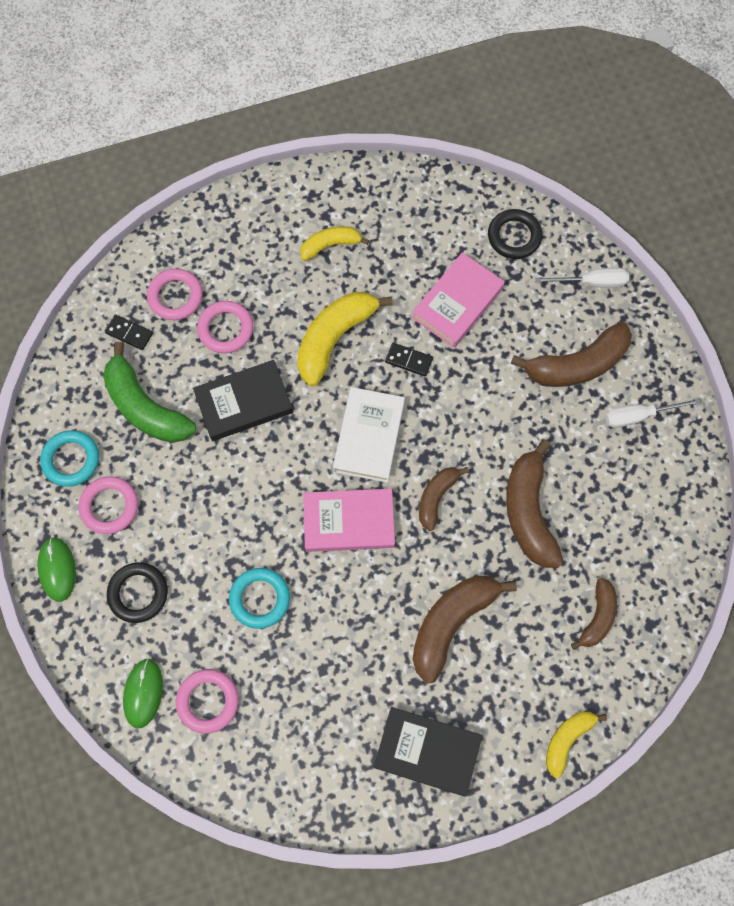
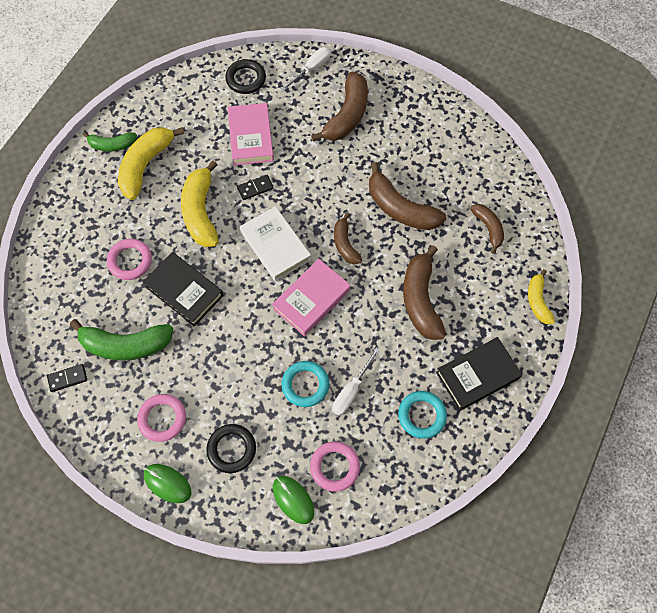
camera: 45 degrees left, 5 degrees down
turquoise ring [40,430,99,487] -> turquoise ring moved to [398,391,447,439]
black domino [105,315,153,350] -> black domino moved to [47,364,87,392]
pink ring [147,269,203,320] -> none
black book [193,360,293,441] -> black book turned 75 degrees counterclockwise [143,252,224,326]
yellow banana [300,226,369,261] -> yellow banana [118,127,184,200], size x1.71
white screwdriver [606,398,701,428] -> white screwdriver moved to [332,348,380,416]
none -> green banana [83,132,137,151]

